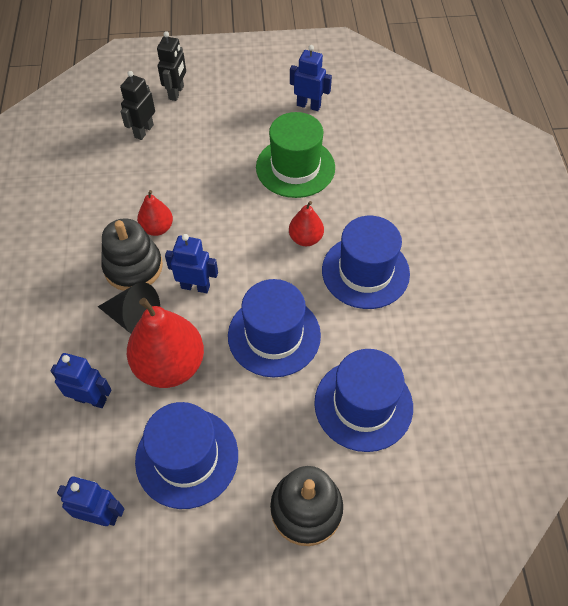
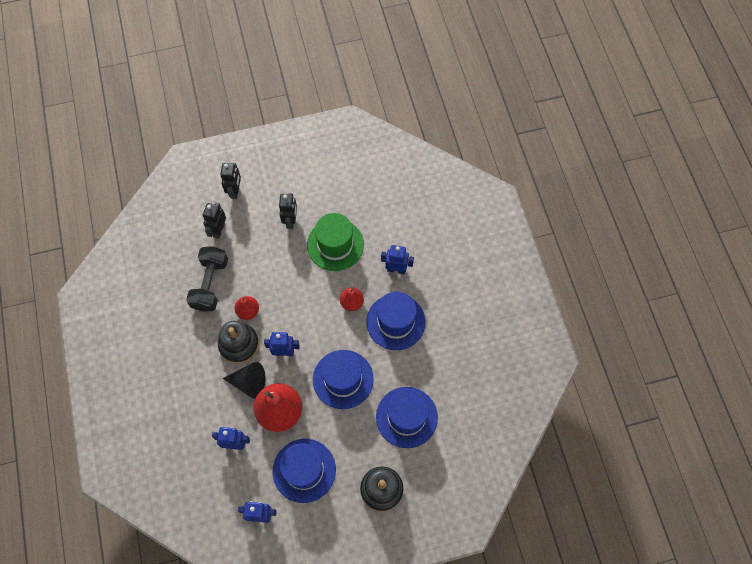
camera: 10 degrees left, 10 degrees up
blue robot [290,45,332,111] -> blue robot moved to [381,245,414,274]
none -> black dumbbell [186,246,228,312]
none -> black robot [279,193,297,229]

